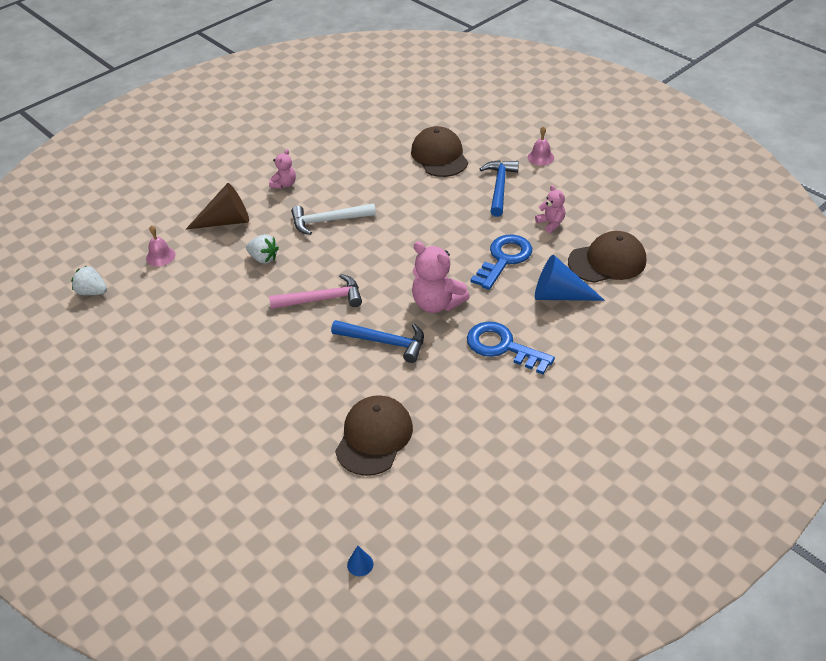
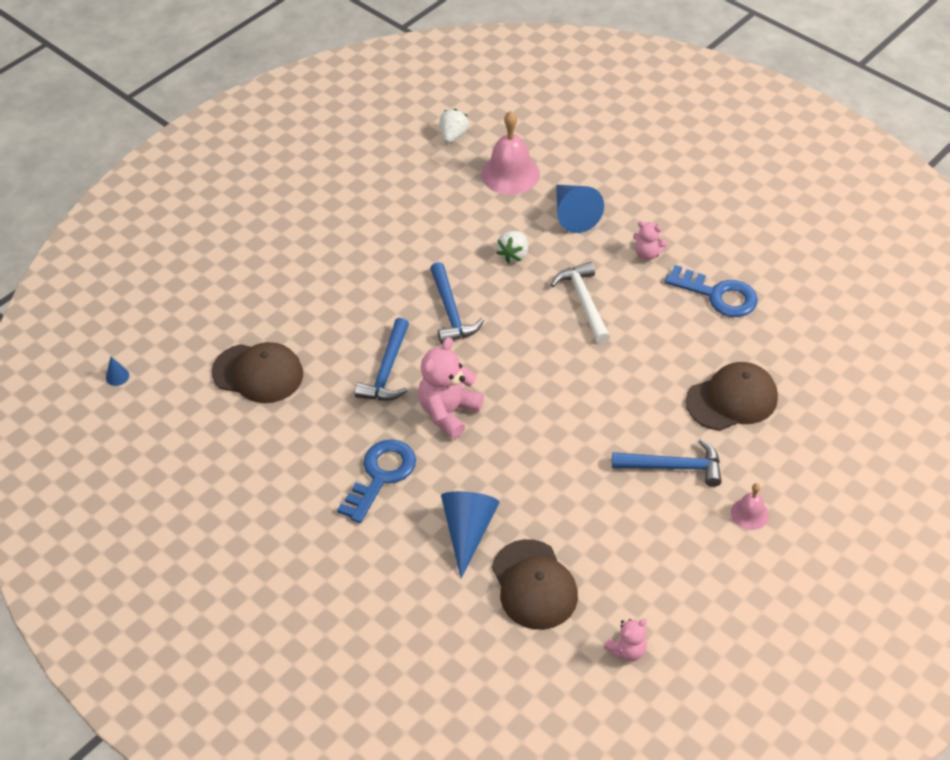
camera: 85 degrees right, 5 degrees up
pink bell [146,225,176,266] -> pink bell [481,111,540,195], size x1.88
brown cone [186,183,249,229] -> blue cone [556,184,604,233]
pink hammer [269,274,362,309] -> blue hammer [430,262,484,344]
blue key [471,234,532,290] -> blue key moved to [665,265,758,317]
pink teddy bear [535,185,565,233] -> pink teddy bear moved to [604,619,647,662]

